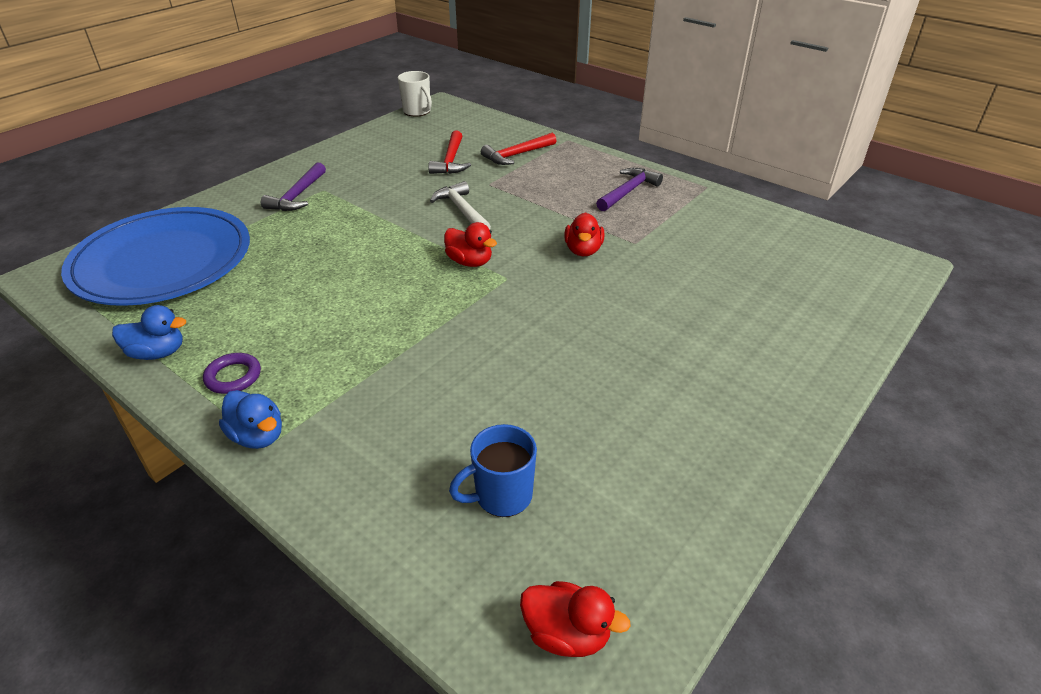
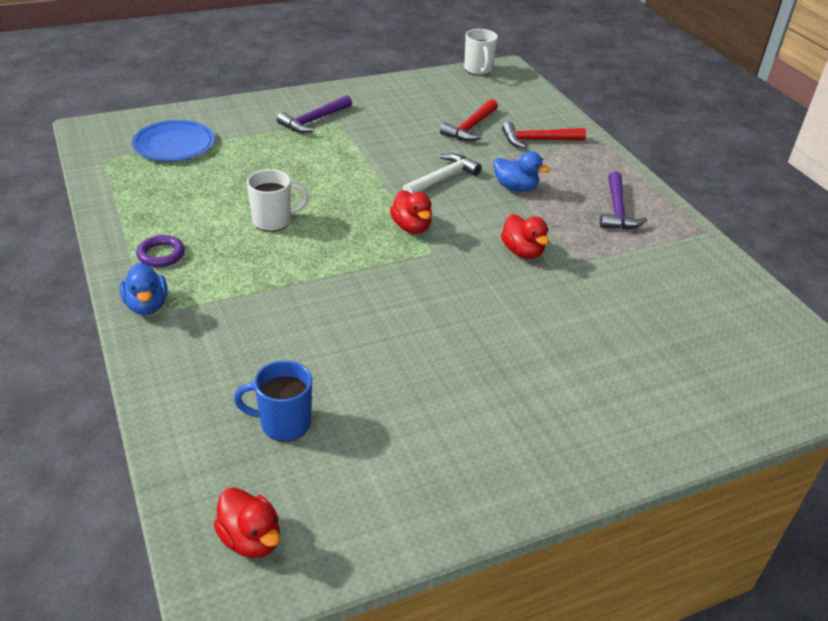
camera: 25 degrees right, 0 degrees up
blue plate [61,207,250,306] -> blue plate [132,120,215,161], size x0.53
blue duck [112,305,186,360] -> blue duck moved to [494,151,550,192]
white hammer [430,181,491,229] -> white hammer turned 45 degrees clockwise [403,153,482,194]
red duck [564,213,605,256] -> red duck turned 60 degrees counterclockwise [501,214,549,259]
purple hammer [596,168,663,211] -> purple hammer turned 120 degrees clockwise [600,171,647,230]
none -> white mug [247,169,309,232]

